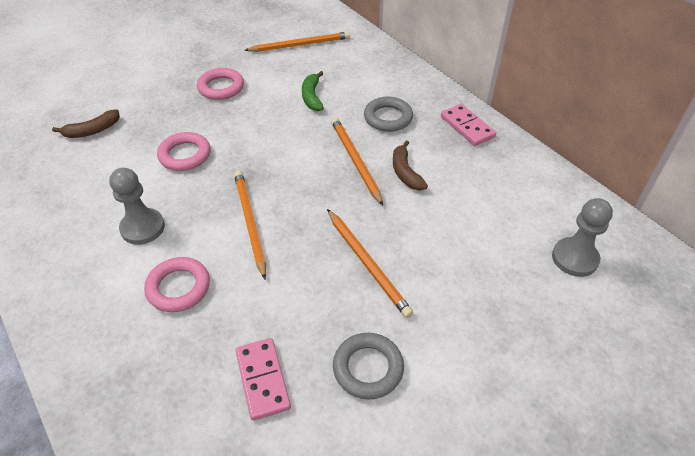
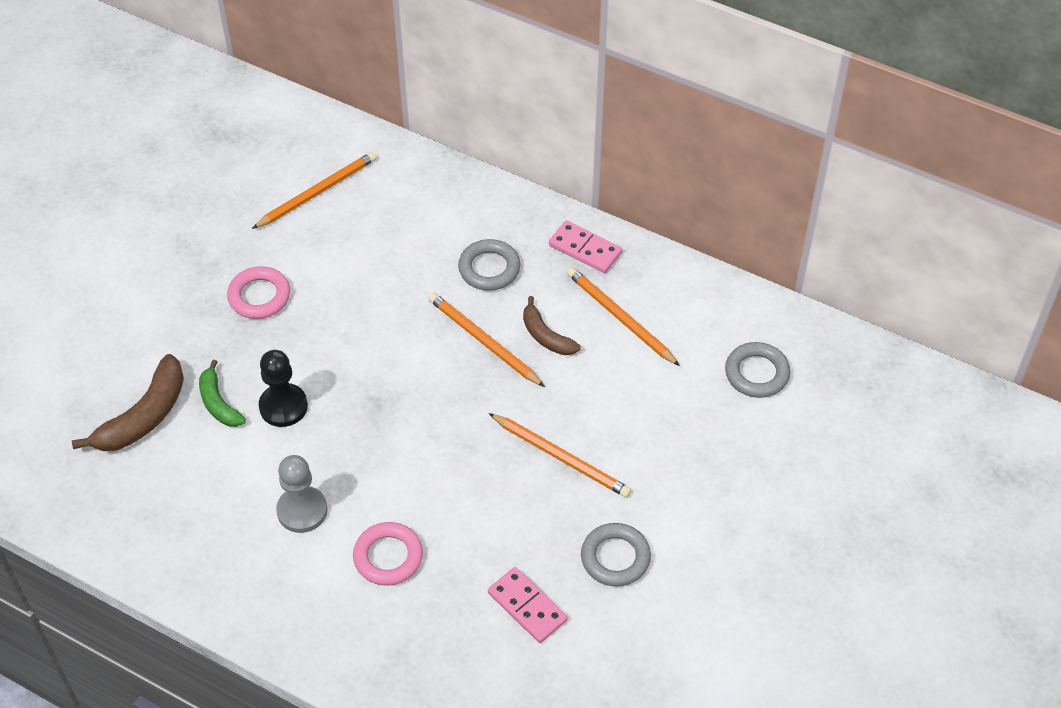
camera: 25 degrees left, 5 degrees up
brown banana [52,109,120,138] -> brown banana [72,354,184,451], size x1.63
pink ring [157,132,211,171] -> black pawn [259,350,308,427]
orange pencil [234,171,266,279] -> orange pencil moved to [567,267,680,366]
green banana [302,71,324,111] -> green banana moved to [199,360,246,427]
grey pawn [552,198,613,277] -> grey ring [725,342,790,398]

